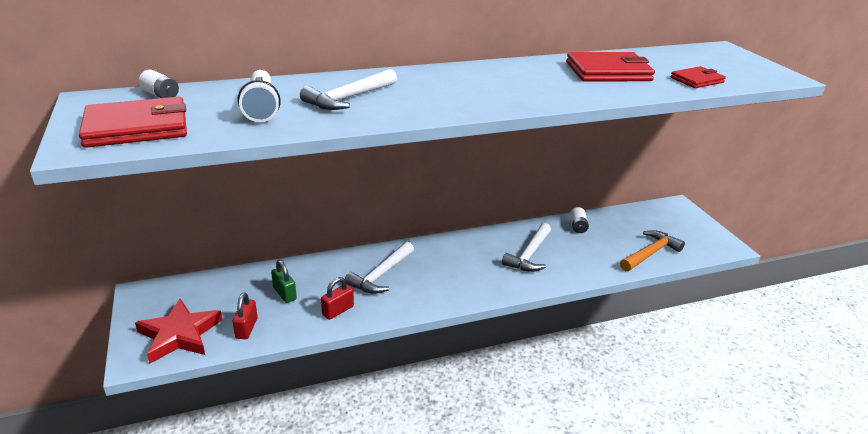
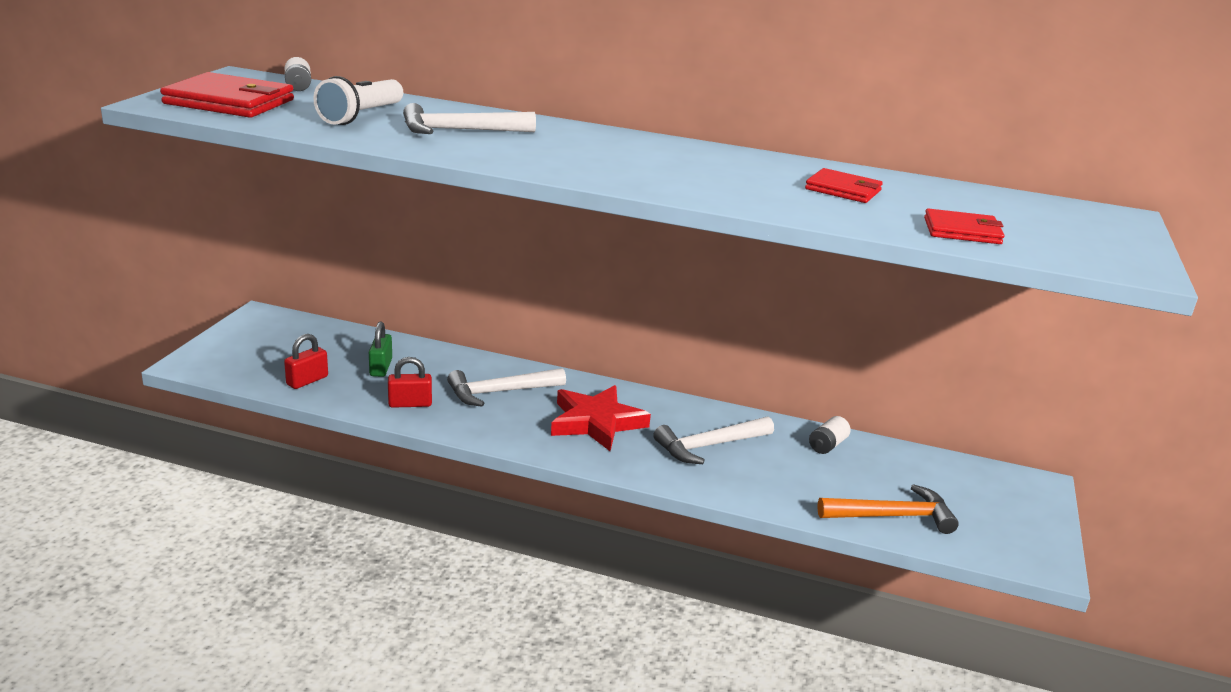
camera: 35 degrees right, 5 degrees down
red star [135,299,222,364] -> red star moved to [551,385,651,451]
red wallet [566,52,655,82] -> red wallet [805,168,883,203], size x0.57

